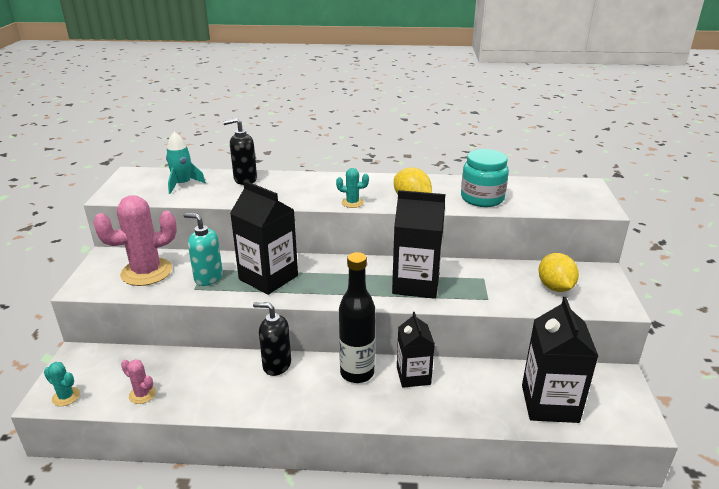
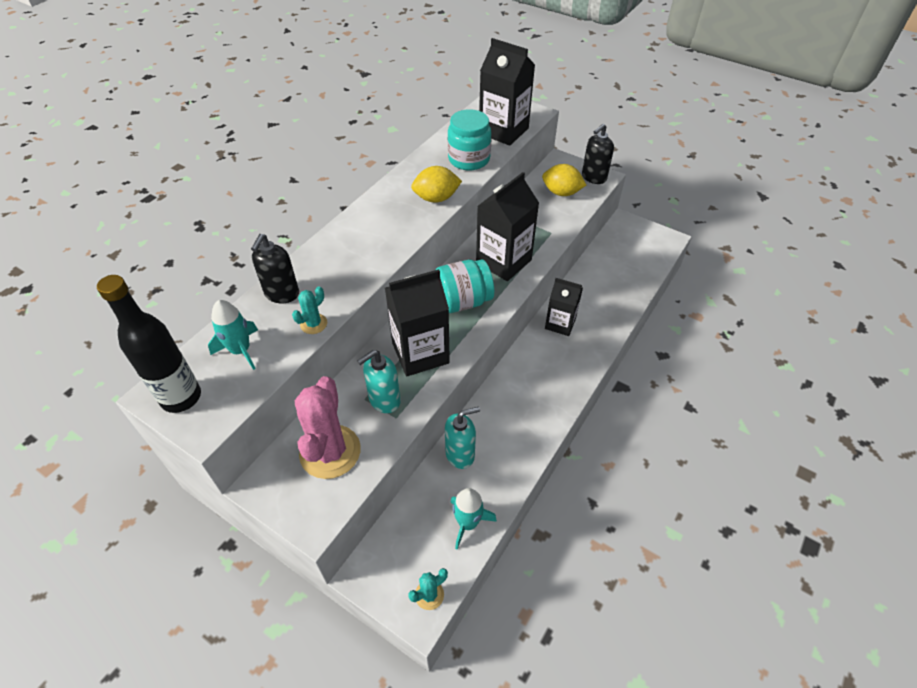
camera: 60 degrees left, 20 degrees up
pink cactus [121,360,156,404] -> turquoise rocket [451,488,497,550]
black soap dispenser [253,302,291,376] -> black soap dispenser moved to [582,124,614,184]
turquoise cactus [336,168,369,208] -> turquoise cactus moved to [292,286,327,334]
black bottle [339,252,375,383] -> black bottle moved to [97,275,201,413]
black carton [522,297,598,423] -> black carton moved to [479,38,535,146]
none -> turquoise jar [436,259,494,313]
none -> turquoise soap dispenser [445,407,480,469]

